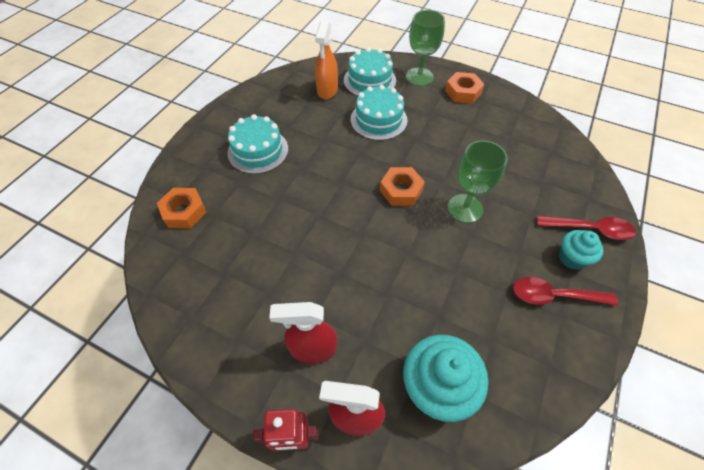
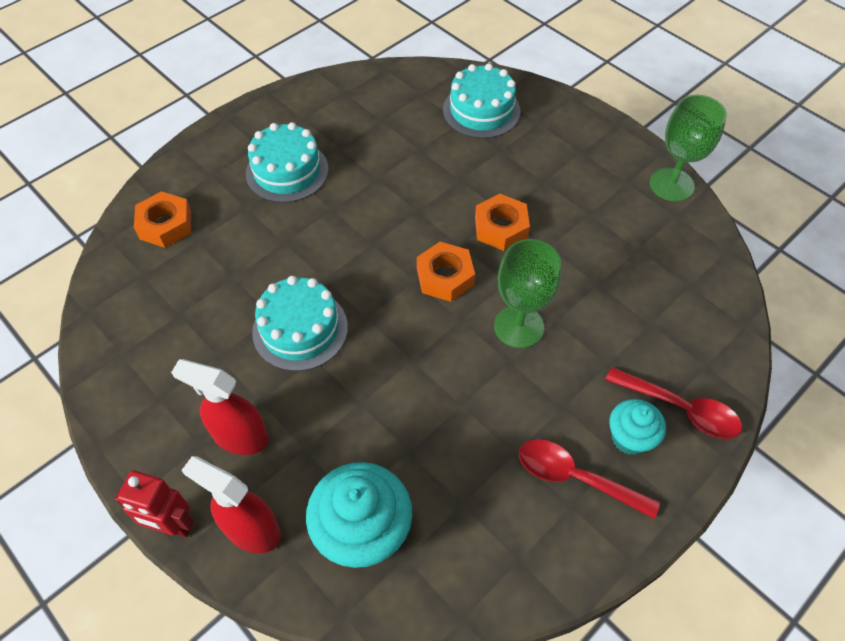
camera: 20 degrees right, 0 degrees up
orange spray bottle [315,21,338,99] -> none
turquoise cake [351,85,408,140] -> turquoise cake moved to [252,276,348,371]
green goblet [406,10,445,86] -> green goblet moved to [650,95,727,202]
orange nut [445,72,484,104] -> orange nut moved to [475,194,530,251]

